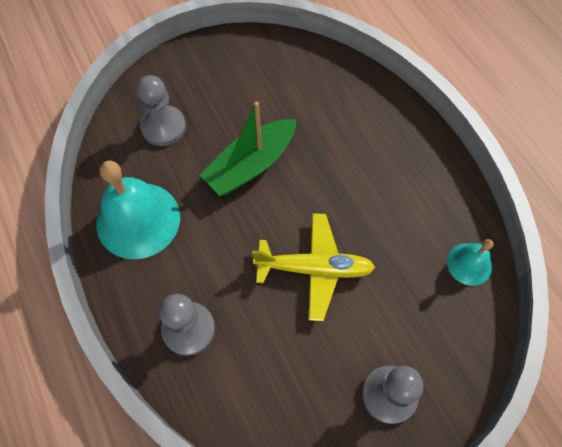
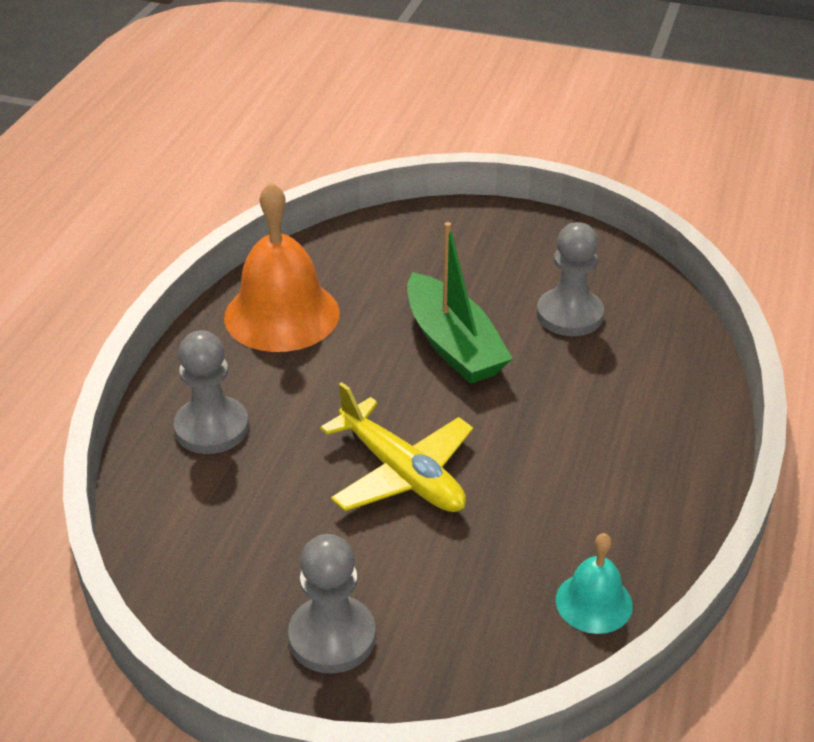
camera: 45 degrees right, 25 degrees down
turquoise bell [97,161,180,259] -> orange bell [224,182,340,352]
grey pawn [136,75,186,146] -> grey pawn moved to [537,222,604,336]
green boat [200,102,297,196] -> green boat turned 120 degrees counterclockwise [407,222,513,384]

